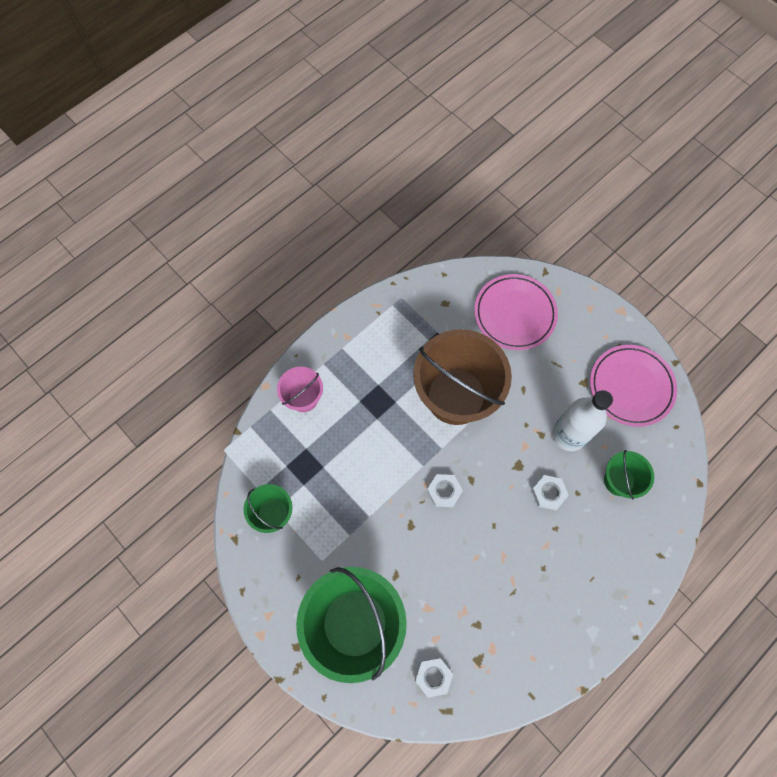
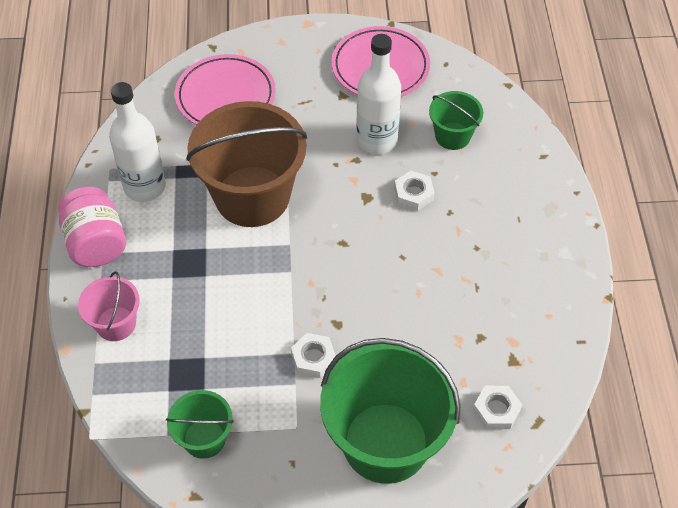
camera: 50 degrees left, 15 degrees down
white nut [427,474,463,507] -> white nut moved to [291,333,336,378]
none -> pink jar [58,187,126,267]
none -> white bottle [109,82,166,202]

